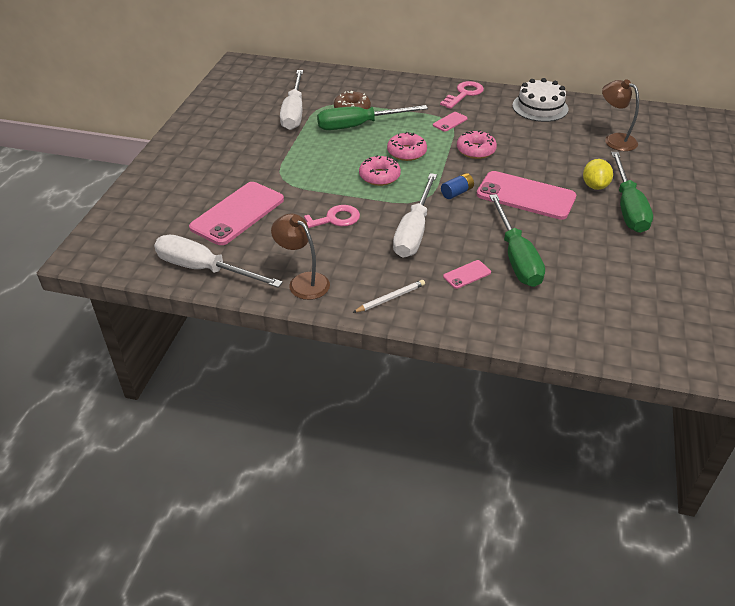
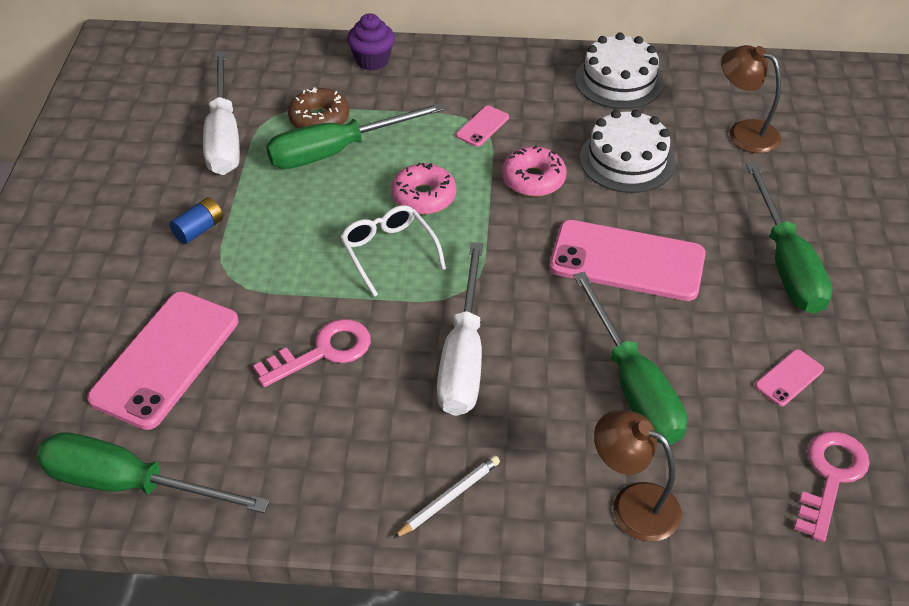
camera: 10 degrees left, 5 degrees up
white screwdriver [154,235,283,288] -> green screwdriver [36,432,270,513]
brown lamp [271,214,330,300] -> brown lamp moved to [594,410,682,542]
pink donut [359,155,401,186] -> white glasses [340,205,446,297]
pink key [440,81,484,109] -> pink key moved to [794,431,870,542]
blue battery [441,173,474,199] -> blue battery moved to [169,197,223,244]
pink phone [443,260,491,289] -> pink phone moved to [755,349,824,406]
yellow lemon [583,159,613,190] -> none
none -> purple cupcake [347,13,395,71]
none -> white cake [580,109,675,193]

